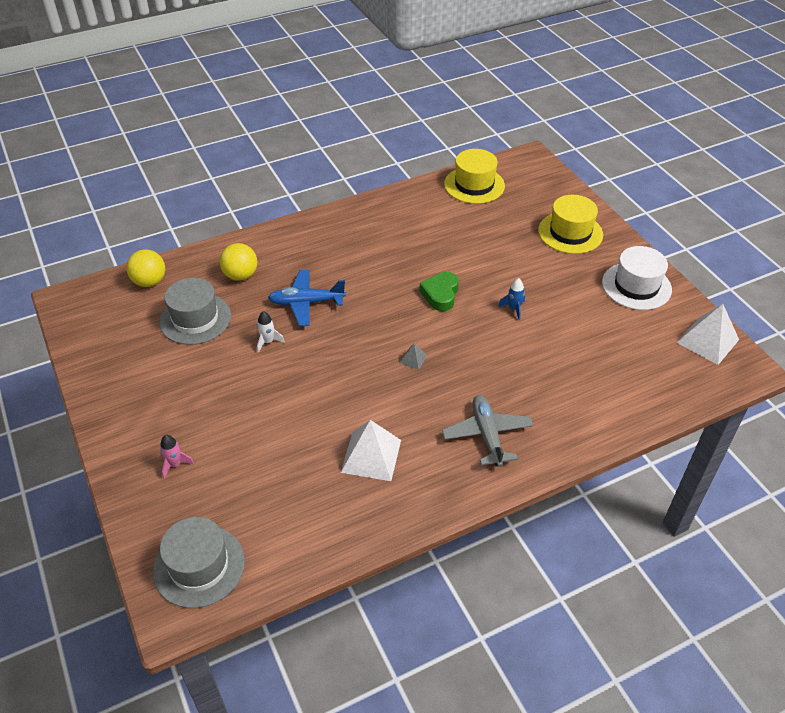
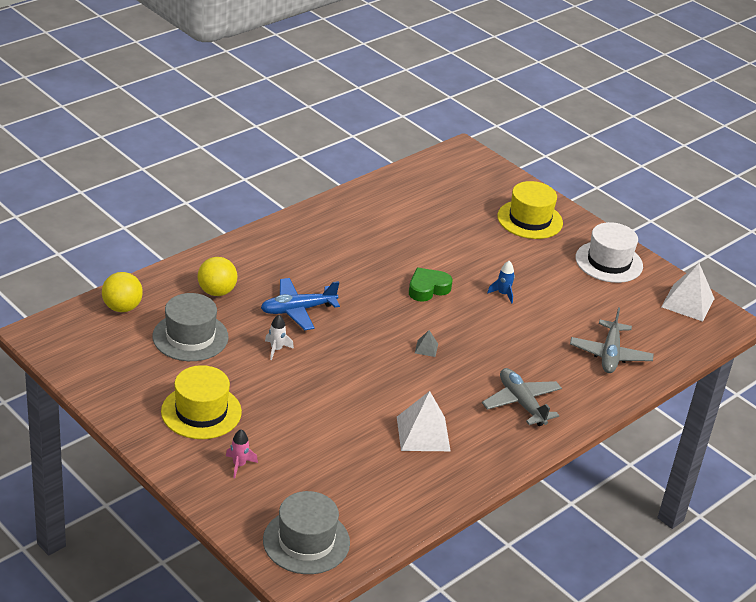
camera: 20 degrees left, 10 degrees down
green heart [420,272,459,311] -> green heart turned 60 degrees clockwise [409,268,452,302]
yellow hat [444,149,505,204] -> yellow hat moved to [161,365,242,439]
none -> grey plane [570,307,654,373]

